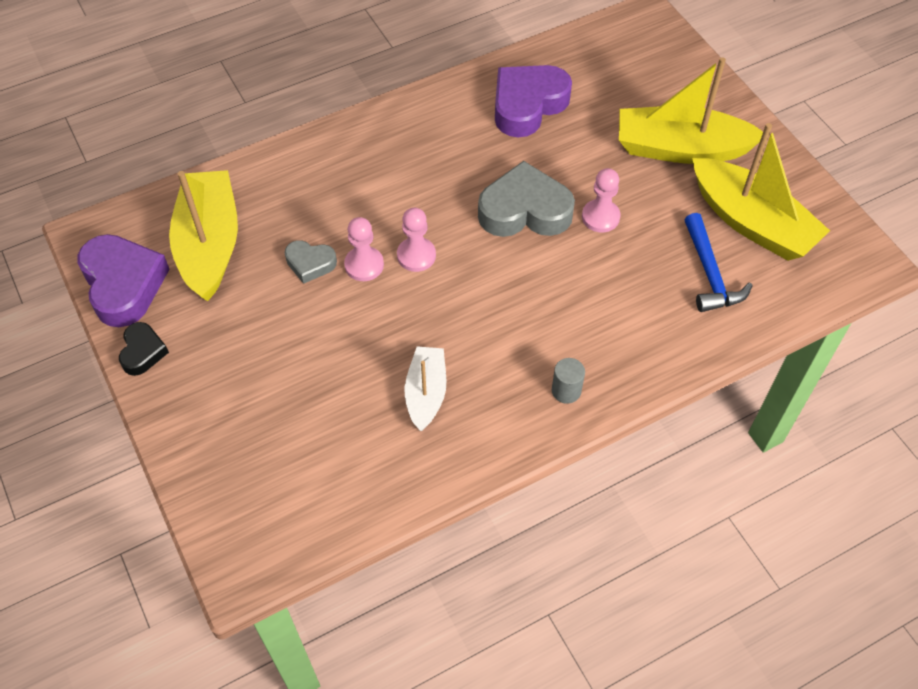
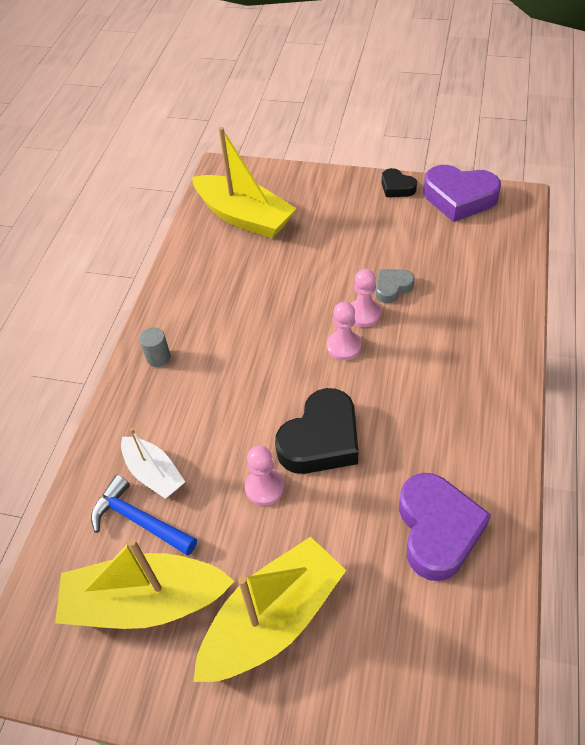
camera: 135 degrees right, 5 degrees down
yellow boat [169,170,238,301] -> yellow boat moved to [192,127,297,238]
white boat [405,347,446,431] -> white boat moved to [121,428,185,499]
grey heart [478,161,575,237] -> black heart [275,388,358,474]

